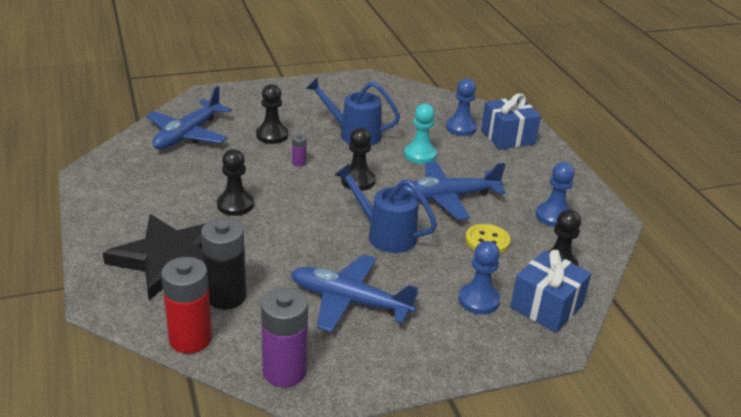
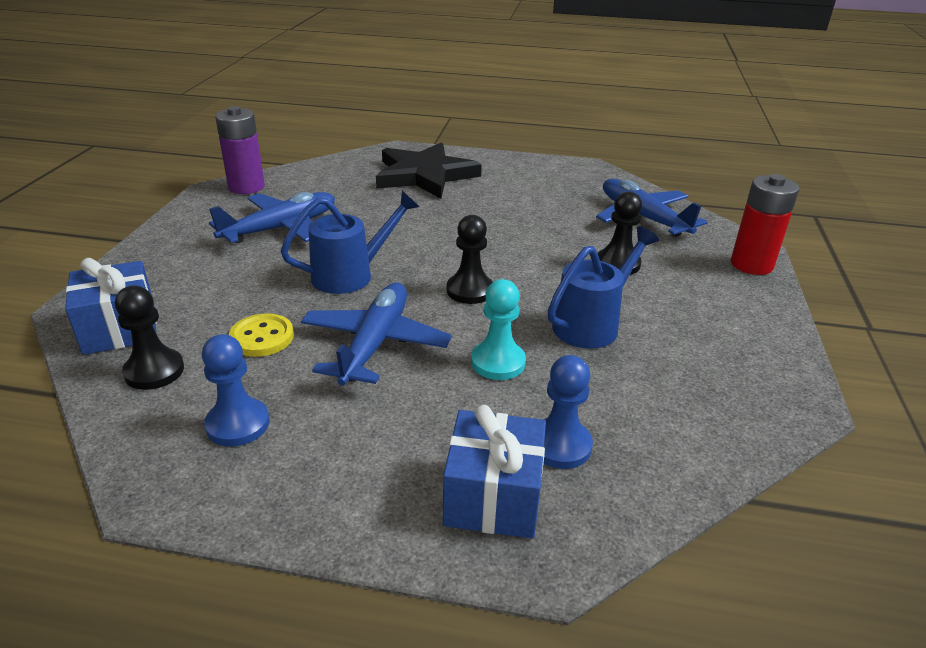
camera: 120 degrees right, 0 degrees up
red battery [161,257,212,353] -> red battery moved to [731,174,799,275]
black battery [201,218,246,310] -> none
black pawn [217,149,254,216] -> none
purple battery [292,134,307,167] -> none
blue pawn [458,241,500,314] -> none

